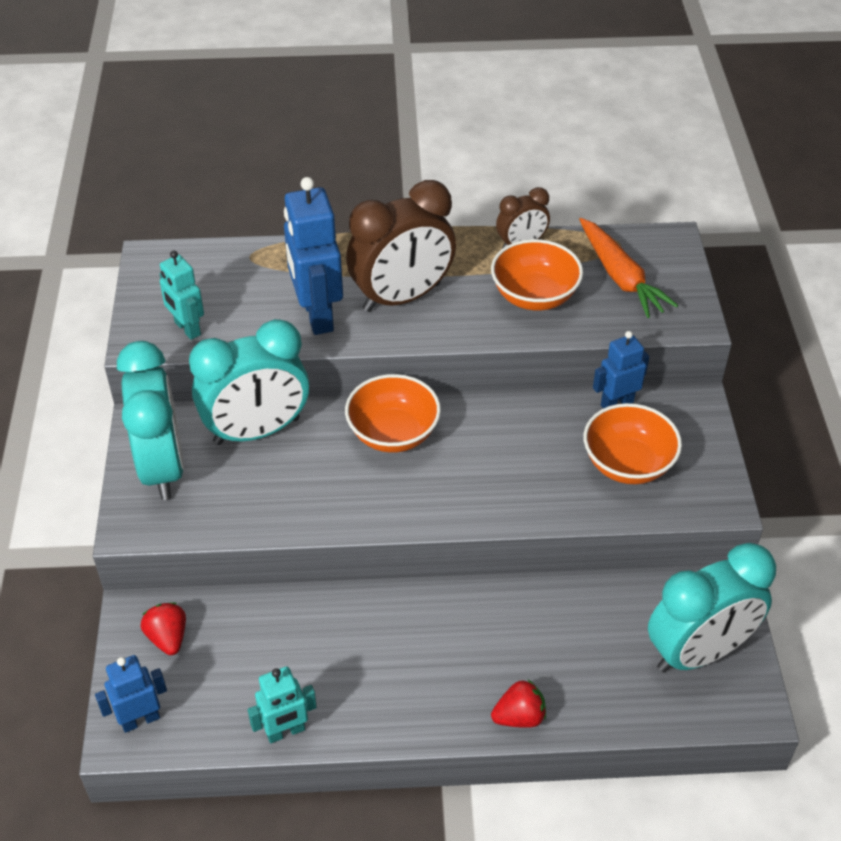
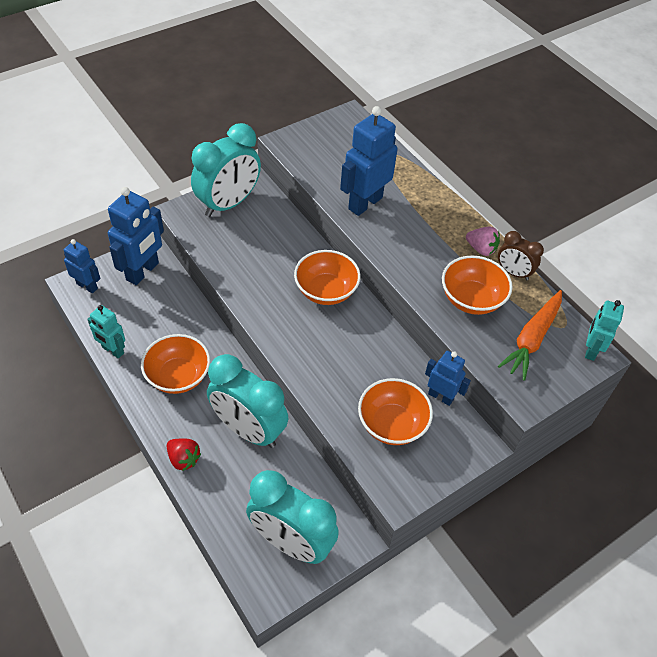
camera: 55 degrees right, 5 degrees up
red strawberry [141,602,186,655] -> blue robot [108,187,164,285]
turquoise robot [160,251,204,340] -> turquoise robot moved to [585,300,624,361]
turquoise clock [189,319,309,445] -> turquoise clock moved to [207,354,288,448]
brown clock [346,180,456,312] -> none
none -> orange bowl [141,334,210,394]
none -> pink strawberry [466,226,500,256]

